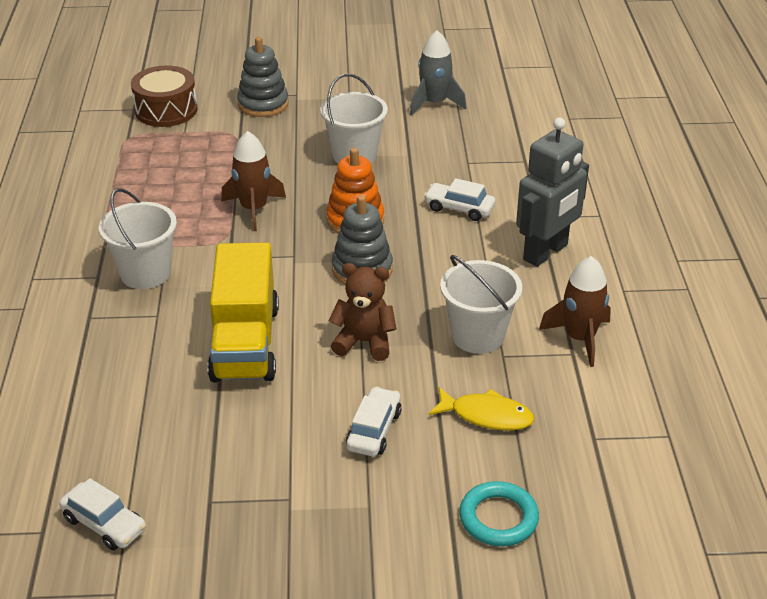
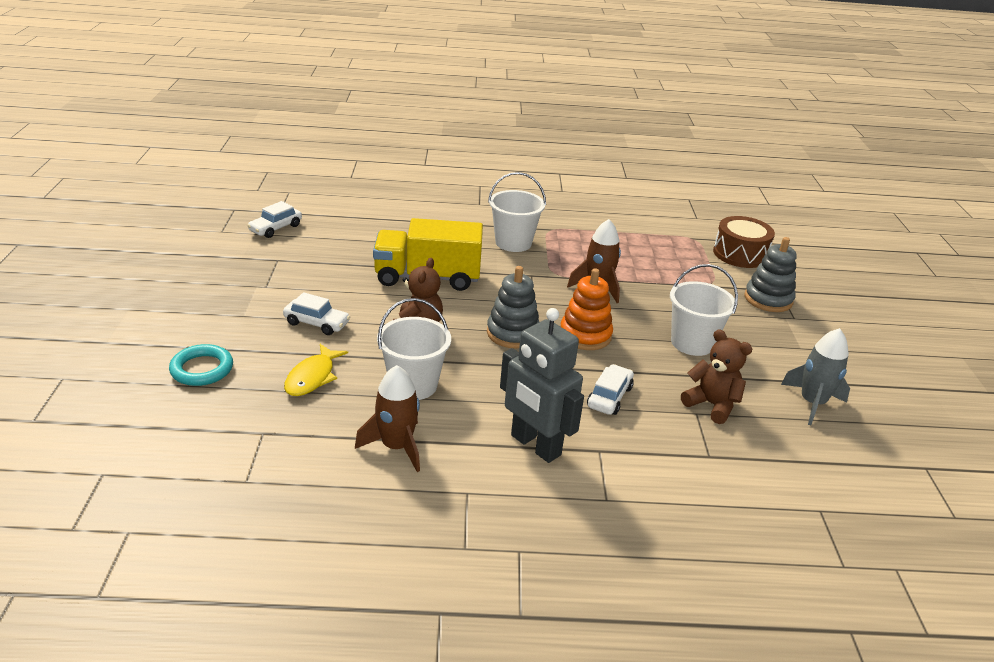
camera: 90 degrees right, 5 degrees down
none -> brown teddy bear [681,329,752,424]

